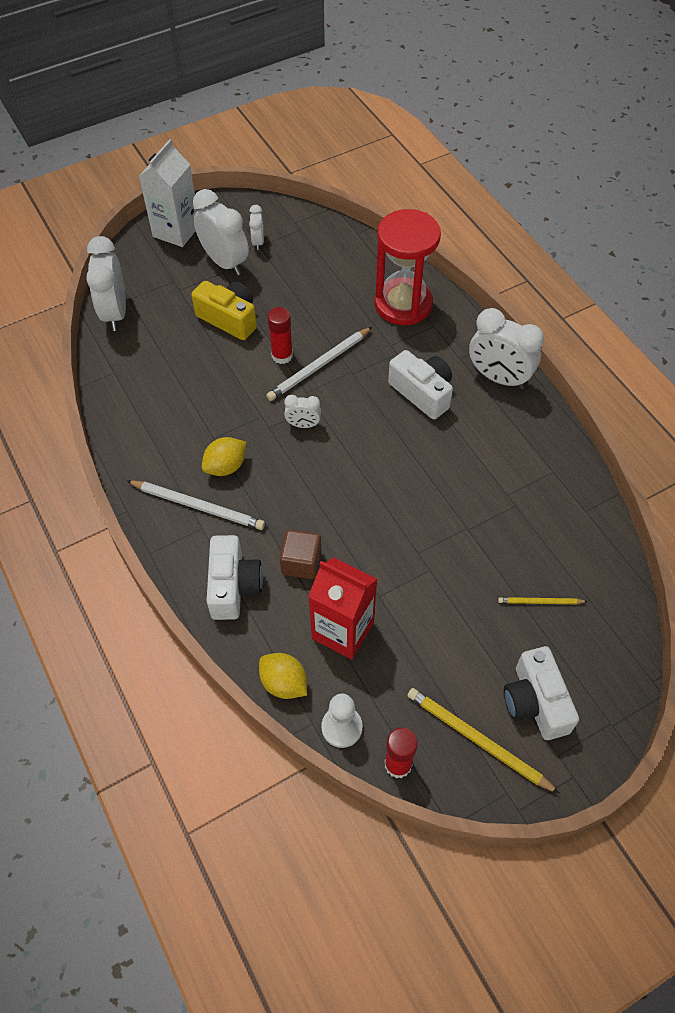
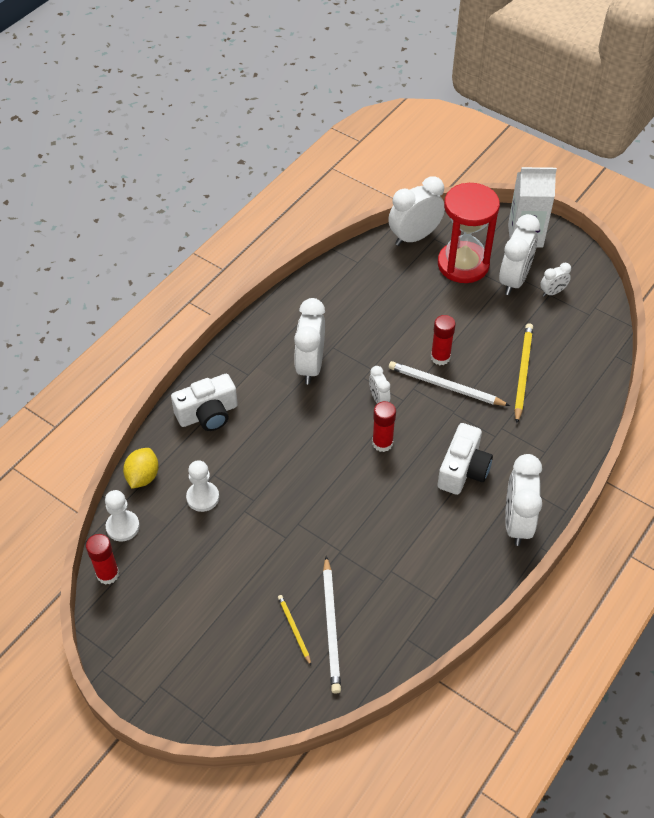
camera: 65 degrees right, 5 degrees down
white pencil [126,480,265,530] -> white pencil moved to [323,556,341,694]
yellow camera [191,281,257,340] -> none
yellow lemon [202,437,246,476] -> white clock [294,298,325,384]
brown cube [280,529,321,579] -> none
red carton [308,557,377,660] -> white pawn [186,460,219,512]
red hourglass [375,209,441,325] -> red hourglass moved to [438,183,500,283]
yellow pencil [407,688,560,794] -> yellow pencil moved to [514,323,533,423]
white camera [504,646,579,740] -> none
none -> red glue stick [372,401,396,452]

